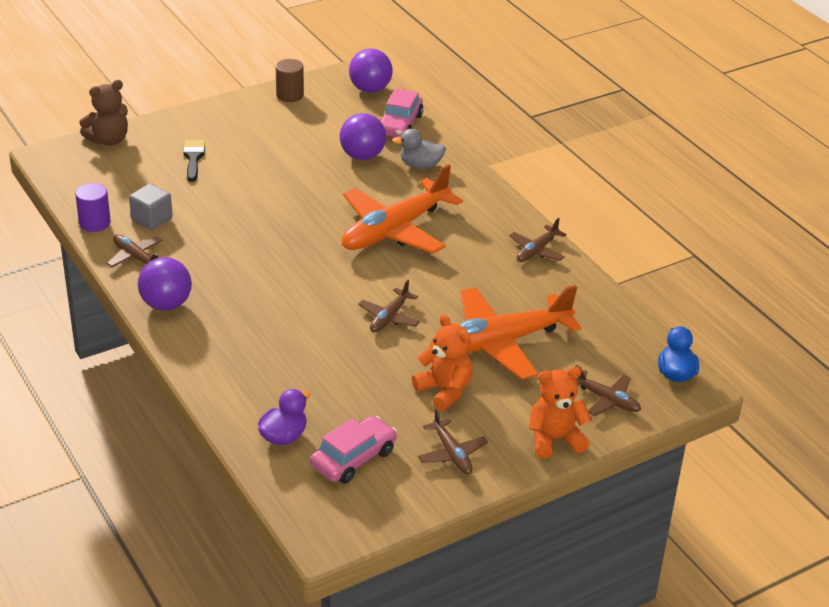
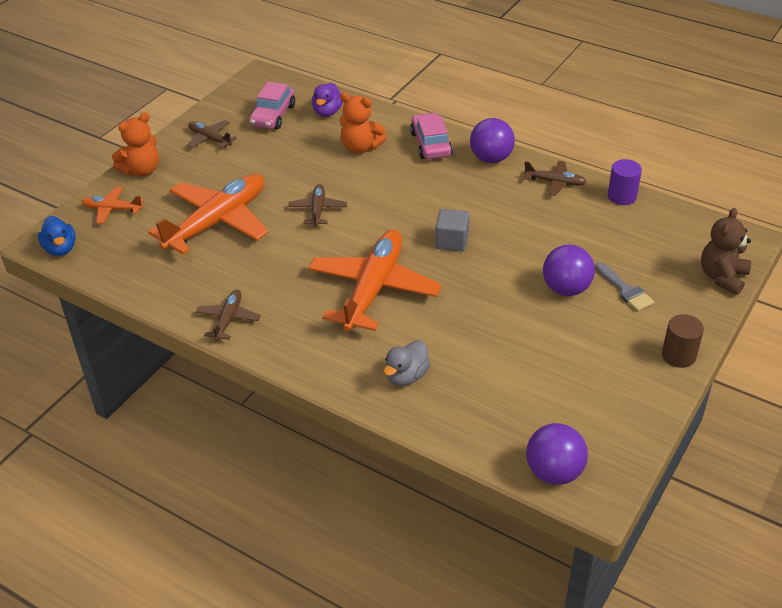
camera: 155 degrees right, 5 degrees up
grey cube [129,184,173,230] -> grey cube moved to [435,209,470,252]
black brush [183,140,205,182] -> grey brush [595,262,655,311]
brown cylinder [276,59,304,102] -> brown cylinder moved to [662,314,704,368]
purple ball [340,113,386,160] -> purple ball moved to [543,244,595,296]
pink car [380,88,423,137] -> pink car moved to [410,113,453,159]
grey duck [393,129,446,169] -> grey duck turned 150 degrees clockwise [383,340,430,386]
orange teddy bear [412,314,473,411] -> orange teddy bear moved to [339,93,386,154]
brown plane [575,365,641,416] -> orange plane [81,187,144,224]

